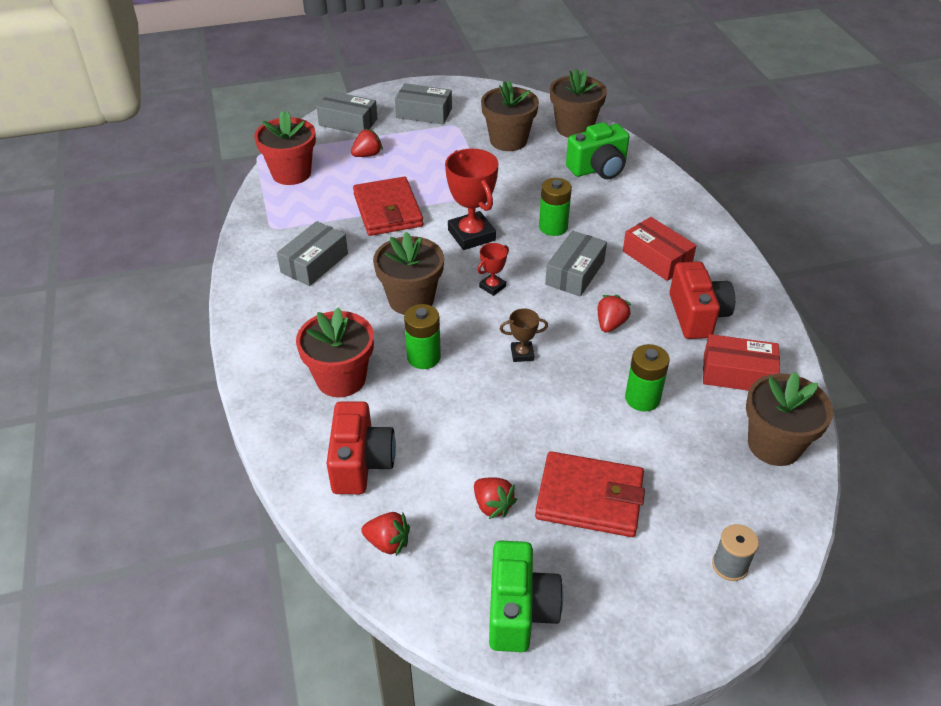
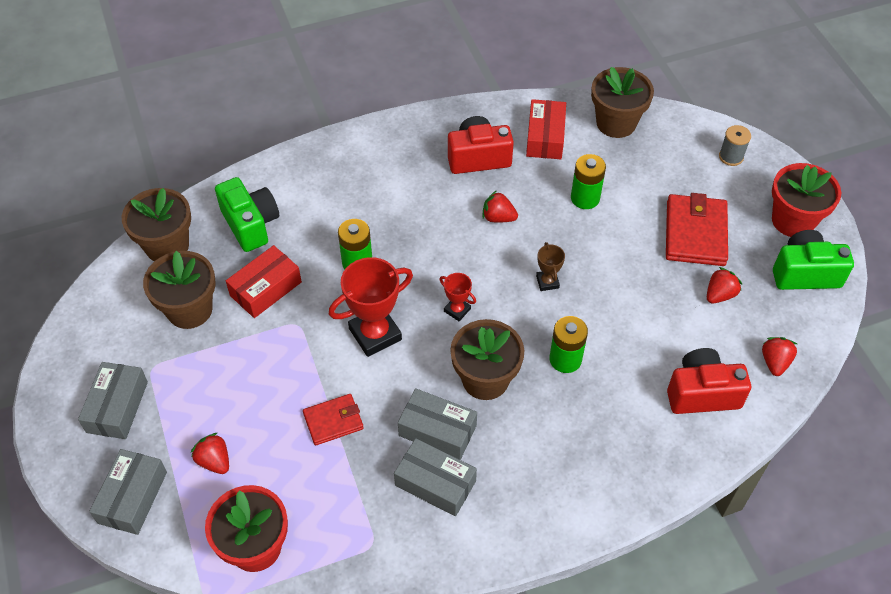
camera: 95 degrees left, 10 degrees up
red flower pot [296,308,374,397] -> red flower pot moved to [772,163,841,237]
red wallet [353,177,423,236] -> red wallet [303,394,364,445], size x0.60
grey box [545,230,607,297] -> grey box moved to [398,388,477,460]
red box [623,217,697,281] -> red box moved to [226,245,302,318]

